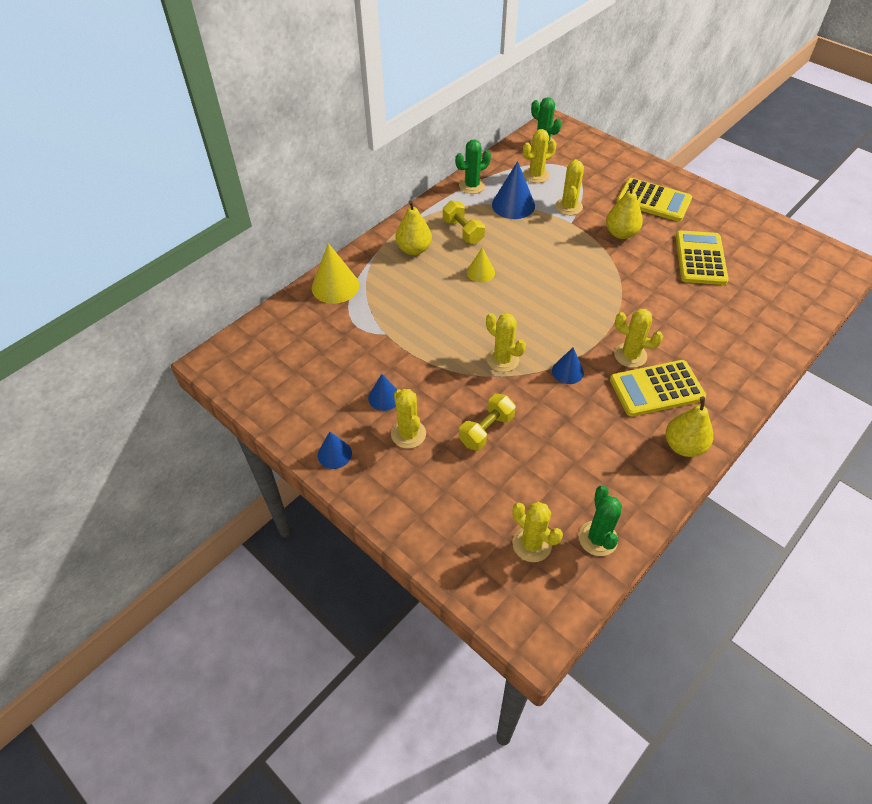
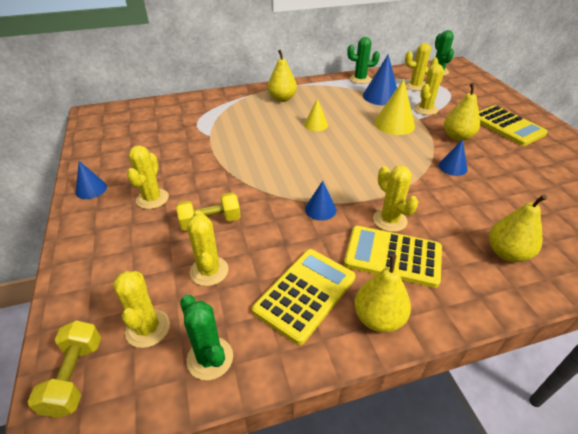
camera: 30 degrees right, 10 degrees down
yellow cone [312,243,359,304] -> yellow cone moved to [374,79,415,135]
blue cone [368,374,397,411] -> blue cone moved to [439,139,468,176]
yellow dumbbell [443,200,485,244] -> yellow dumbbell moved to [28,320,101,418]
yellow cactus [486,313,526,372] -> yellow cactus moved to [187,210,228,286]
green cactus [579,485,622,556] -> green cactus turned 60 degrees counterclockwise [180,295,233,380]
yellow calculator [676,230,729,285] -> yellow calculator moved to [252,249,355,345]
none -> yellow pear [489,194,547,262]

